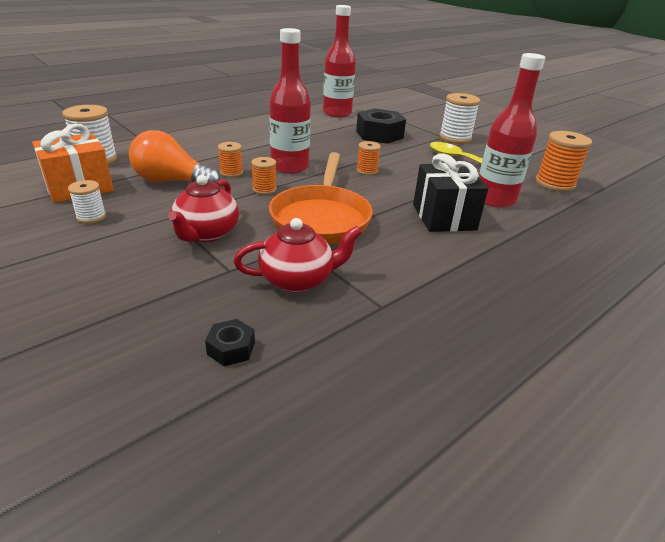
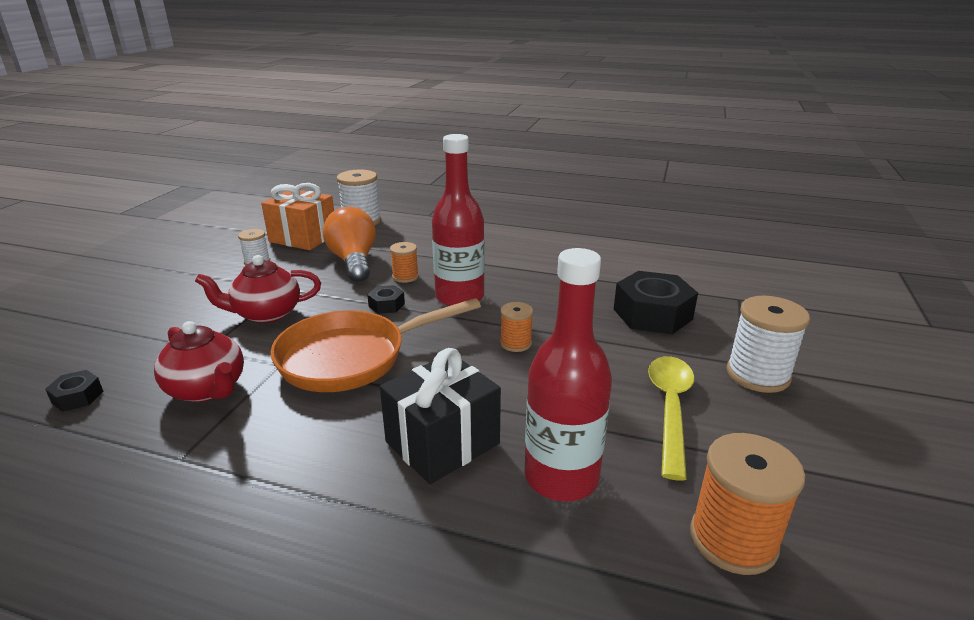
camera: 60 degrees right, 5 degrees down
orange spool [251,157,277,195] -> black nut [367,285,405,314]
red bottle [323,5,356,117] -> none

